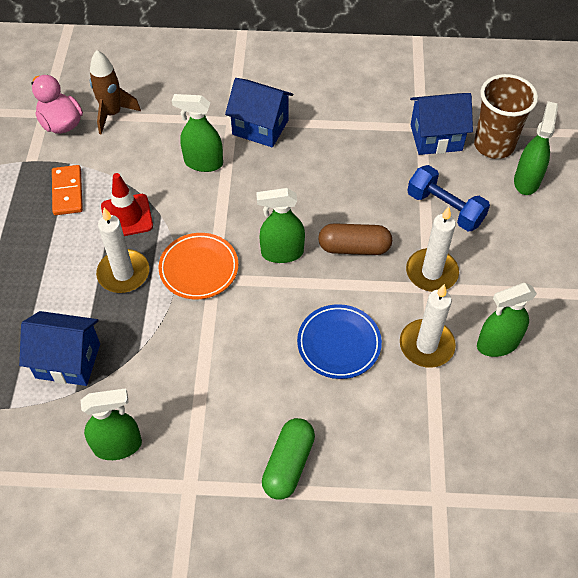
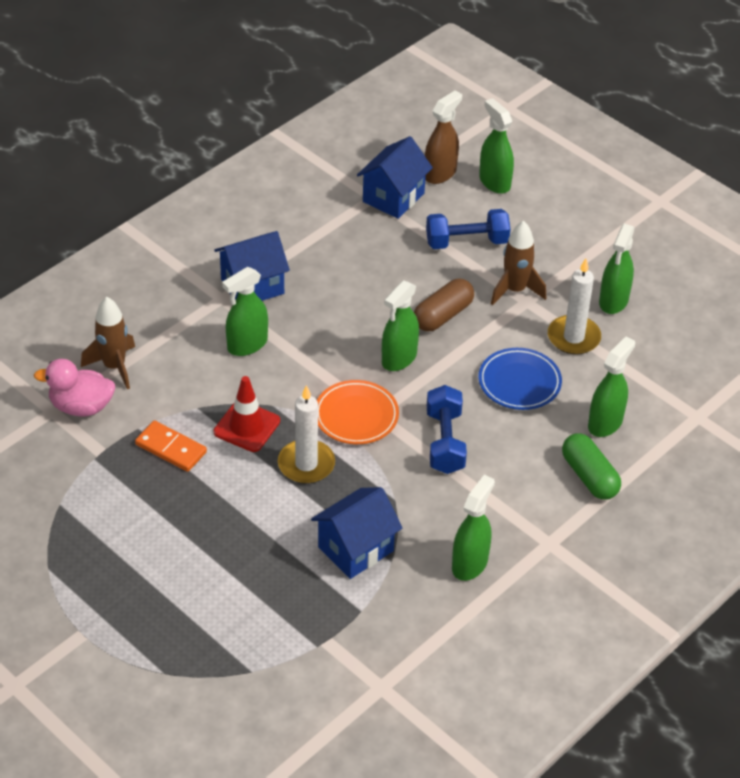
camera: 50 degrees left, 10 degrees down
white candle [406,207,459,292] -> brown rocket [491,221,546,306]
brown cup [474,74,538,159] -> brown spray bottle [425,91,462,184]
none -> blue dumbbell [427,385,467,474]
none -> green spray bottle [588,336,635,437]

